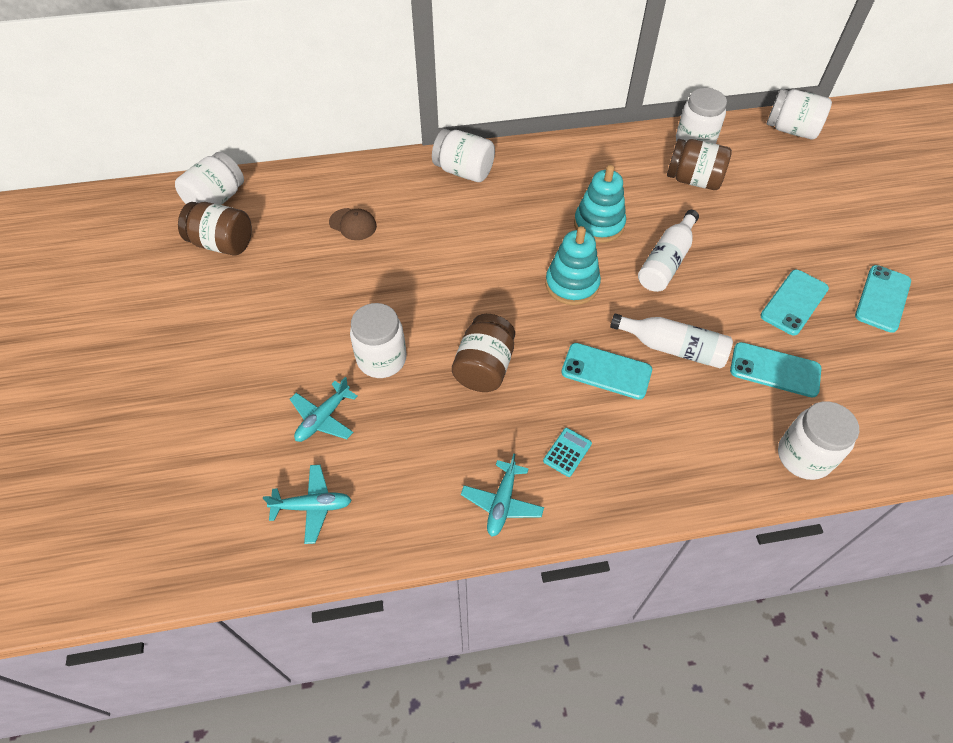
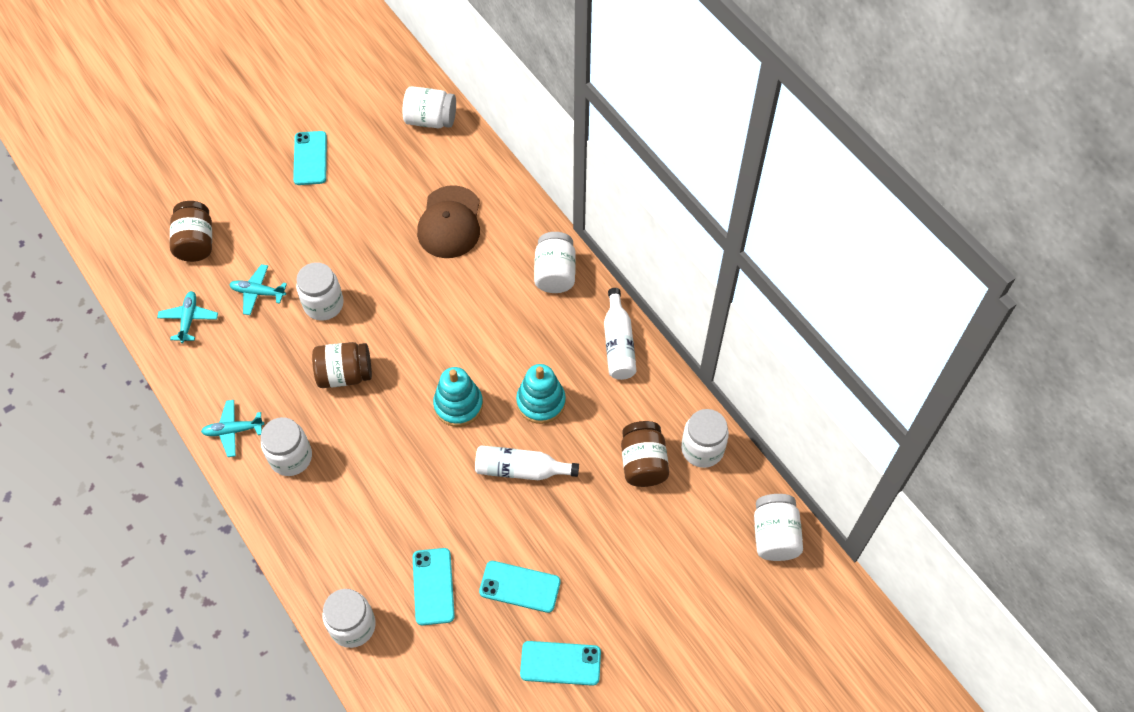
camera: 65 degrees right, 5 degrees up
brown jar [178,202,252,256] -> brown jar moved to [170,201,212,262]
turquoise plane [263,465,352,544] -> turquoise plane turned 150 degrees counterclockwise [157,291,218,343]
brown cap [329,208,377,240] -> brown cap [417,185,480,258], size x1.91
turquoise calculator [543,428,592,477] -> white jar [261,417,312,476]
turquoise phone [561,343,652,400] -> turquoise phone moved to [293,131,327,185]
white bottle [610,313,733,368] -> white bottle moved to [604,288,636,380]

